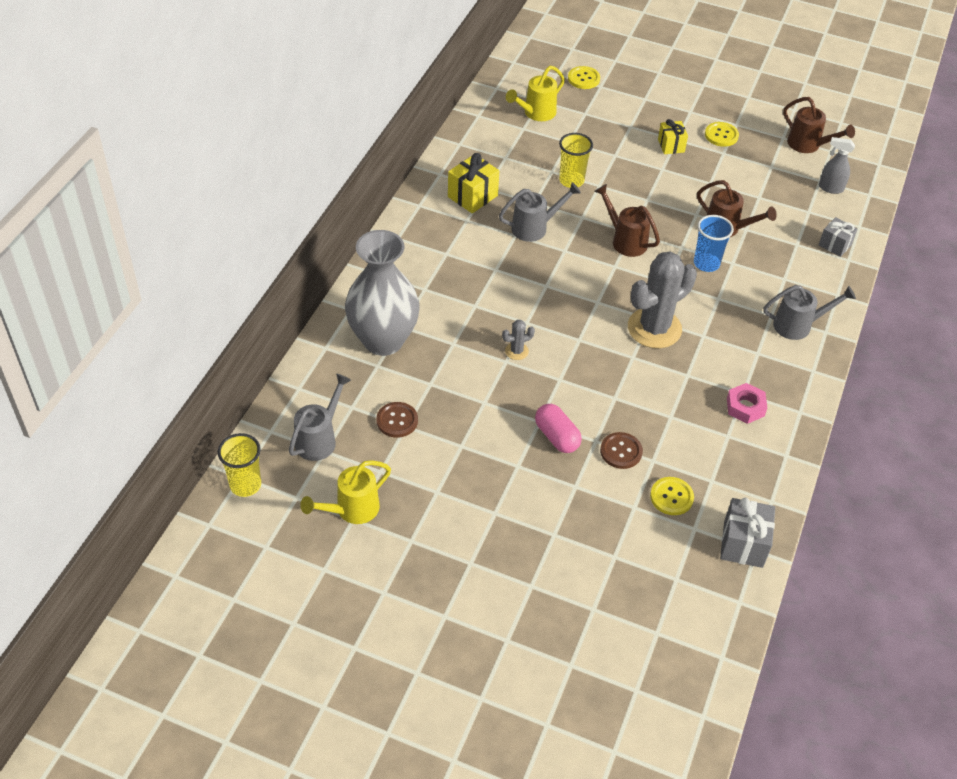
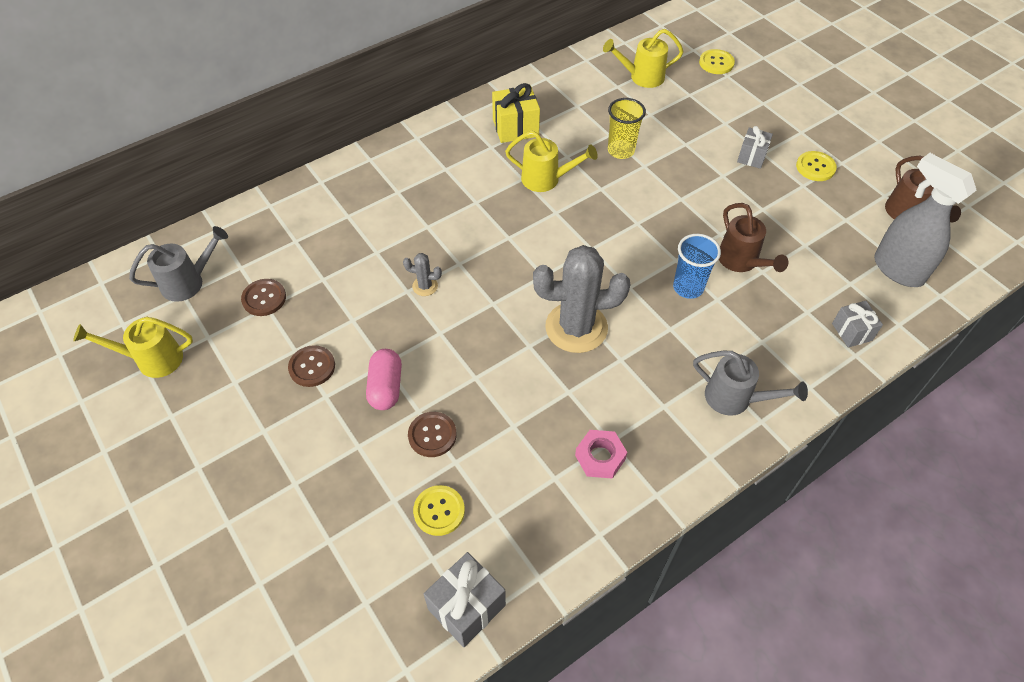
camera: 35 degrees right, 5 degrees up
yellow cup [218,433,261,497] -> none
grey vase [345,230,420,356] -> none
grey watering can [499,182,581,242] -> yellow watering can [505,131,598,192]
brown watering can [595,184,660,257] -> none
yellow gift [658,119,688,154] -> grey gift [737,126,773,169]
grey spray bottle [819,137,855,194] -> grey spray bottle [874,153,976,287], size x1.81
none -> brown button [288,345,335,387]

